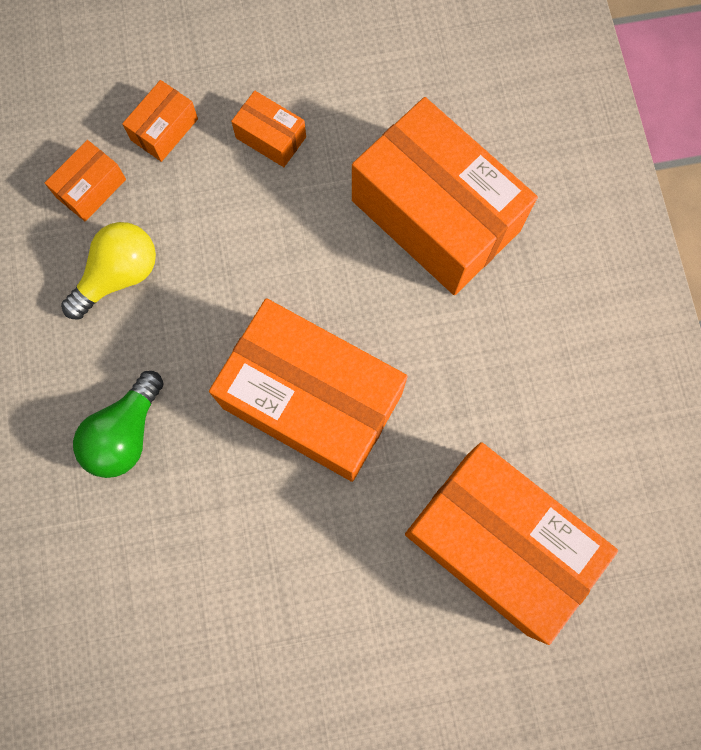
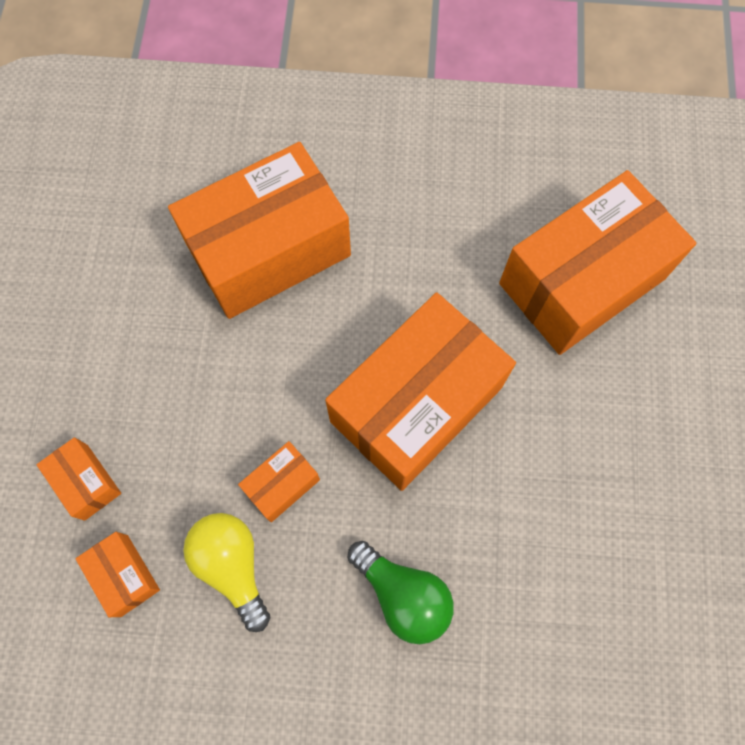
camera: 75 degrees left, 5 degrees down
orange box [231,91,306,167] -> orange box moved to [238,441,320,522]

